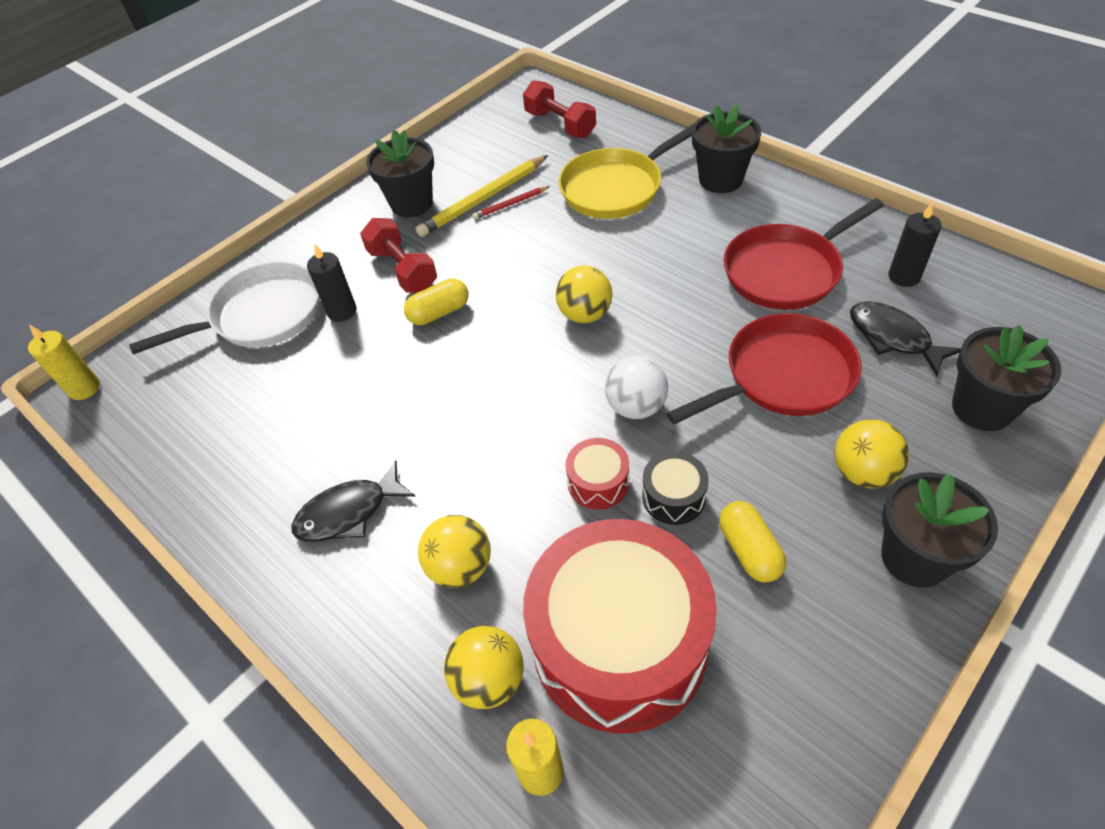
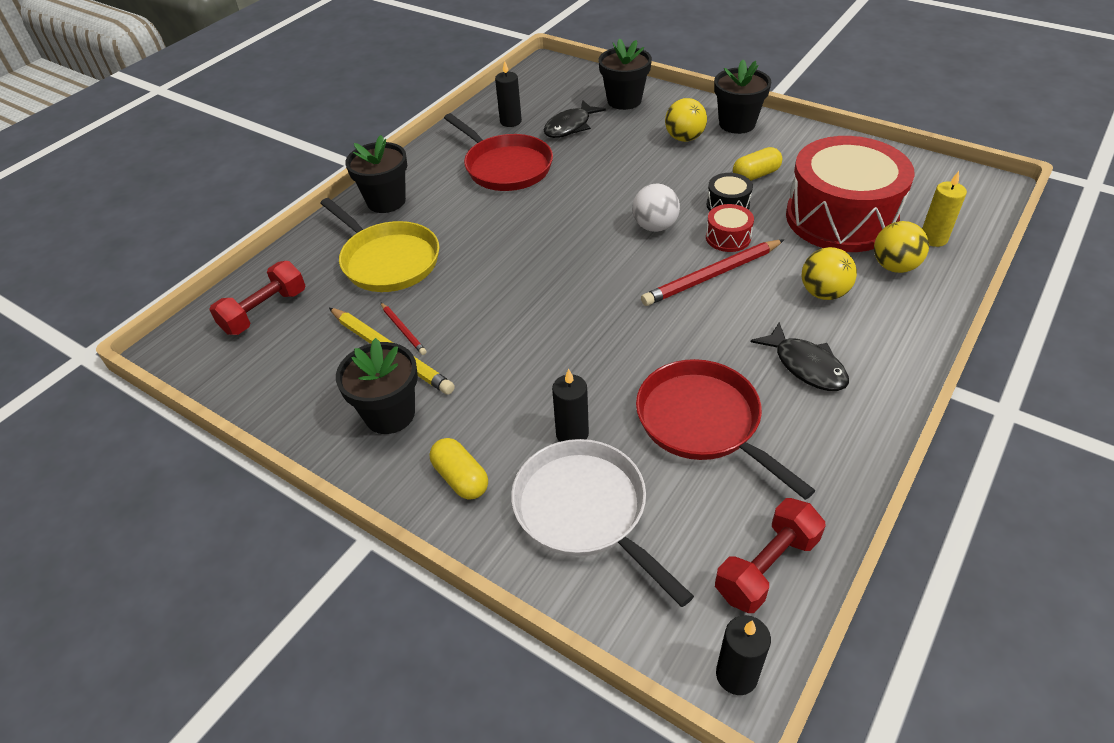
camera: 100 degrees left, 5 degrees down
yellow candle [28,325,100,400] -> black candle [716,615,771,695]
red dumbbell [360,218,437,293] -> red dumbbell moved to [715,498,826,613]
yellow capsule [404,278,469,325] -> yellow capsule moved to [430,438,488,499]
yellow ball [555,266,612,323] -> none
red pan [666,313,862,424] -> red pan moved to [636,359,816,500]
none -> red pencil [641,240,784,306]

